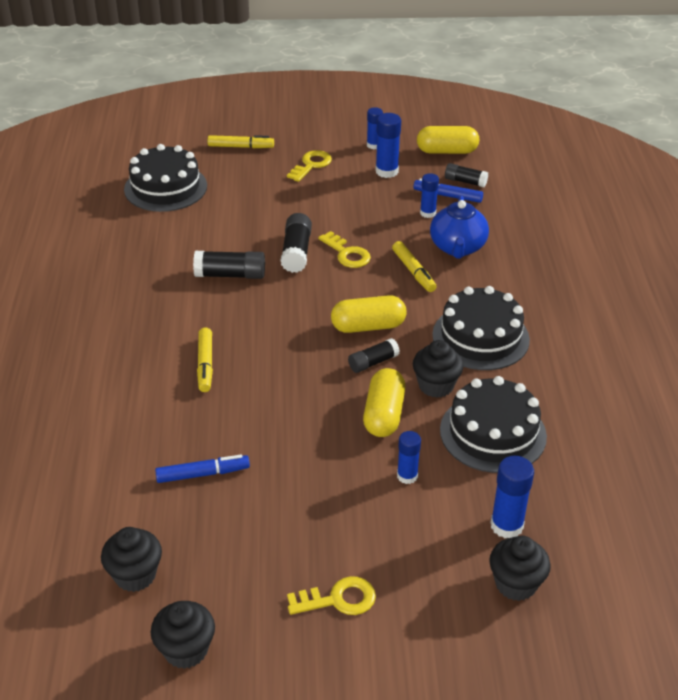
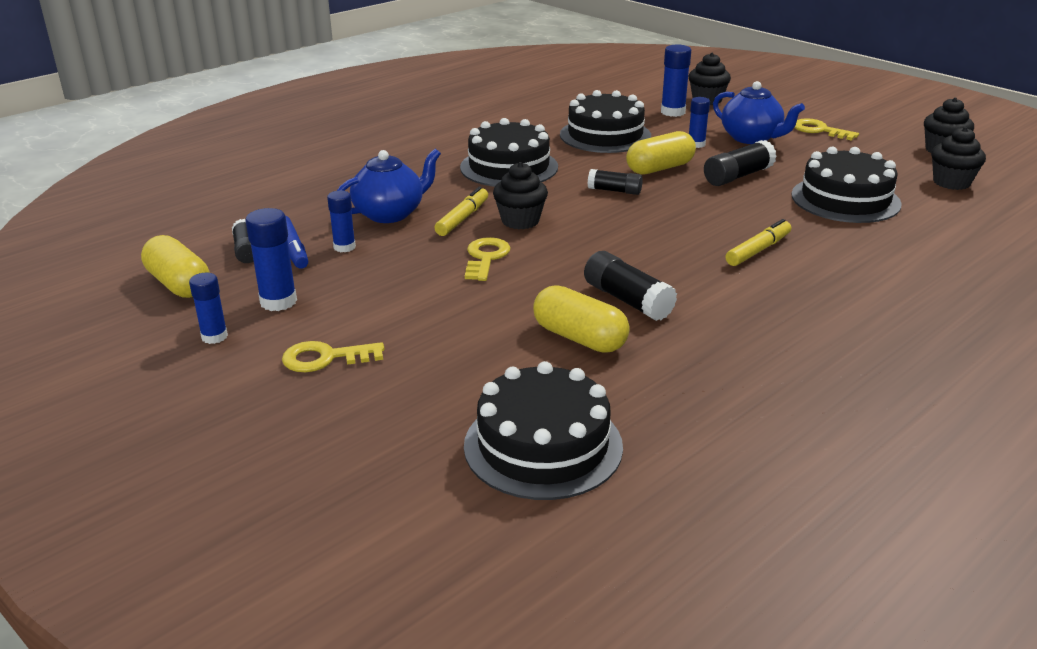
camera: 130 degrees left, 10 degrees down
blue marker [155,455,250,483] -> black cake [791,147,902,223]
yellow marker [208,135,274,148] -> none
black glue stick [280,213,312,273] -> black glue stick moved to [704,140,777,186]
yellow capsule [331,295,407,333] -> yellow capsule moved to [533,285,630,353]
black cupcake [413,340,464,398] -> black cupcake moved to [493,162,548,229]
none -> blue teapot [713,81,805,144]

